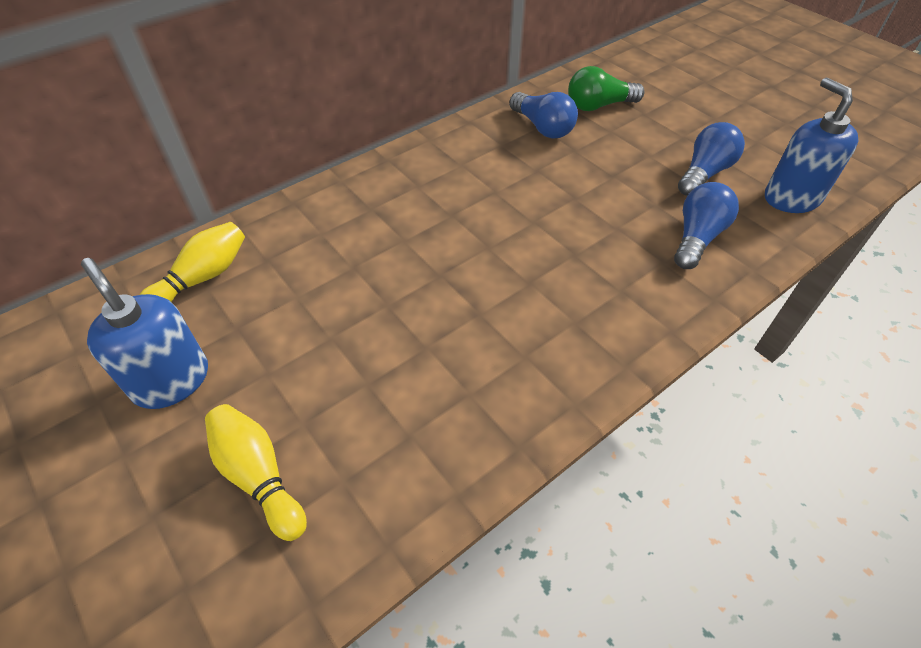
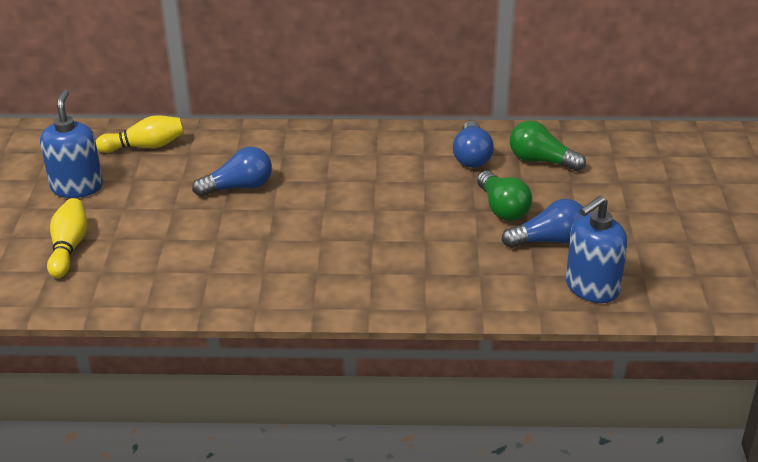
camera: 40 degrees right, 15 degrees down
blue light bulb [674,182,739,269] -> blue light bulb moved to [192,147,272,197]
blue soap dispenser [765,78,858,213] -> blue soap dispenser turned 150 degrees counterclockwise [566,196,628,303]
none -> green light bulb [477,171,532,221]

